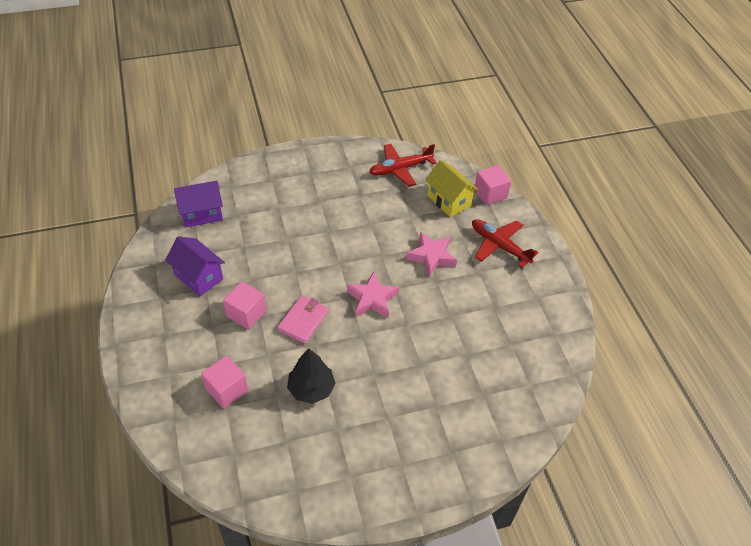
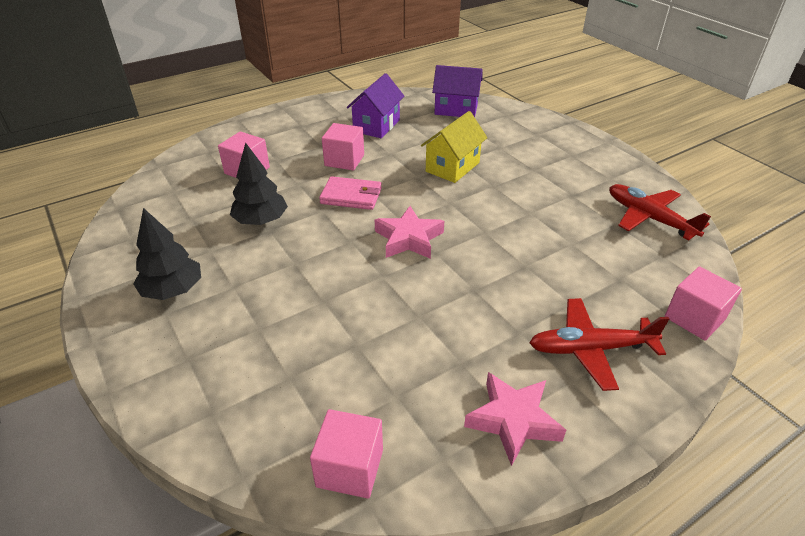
camera: 75 degrees right, 10 degrees down
purple house [174,181,223,228] -> purple house turned 45 degrees counterclockwise [432,65,482,117]
pink star [406,232,457,276] -> pink star moved to [464,372,566,466]
yellow house [425,160,478,217] -> yellow house moved to [421,111,487,183]
red plane [472,219,539,268] -> red plane turned 120 degrees counterclockwise [529,298,669,391]
none -> black tree [133,208,201,300]
none -> pink cube [310,409,383,499]

